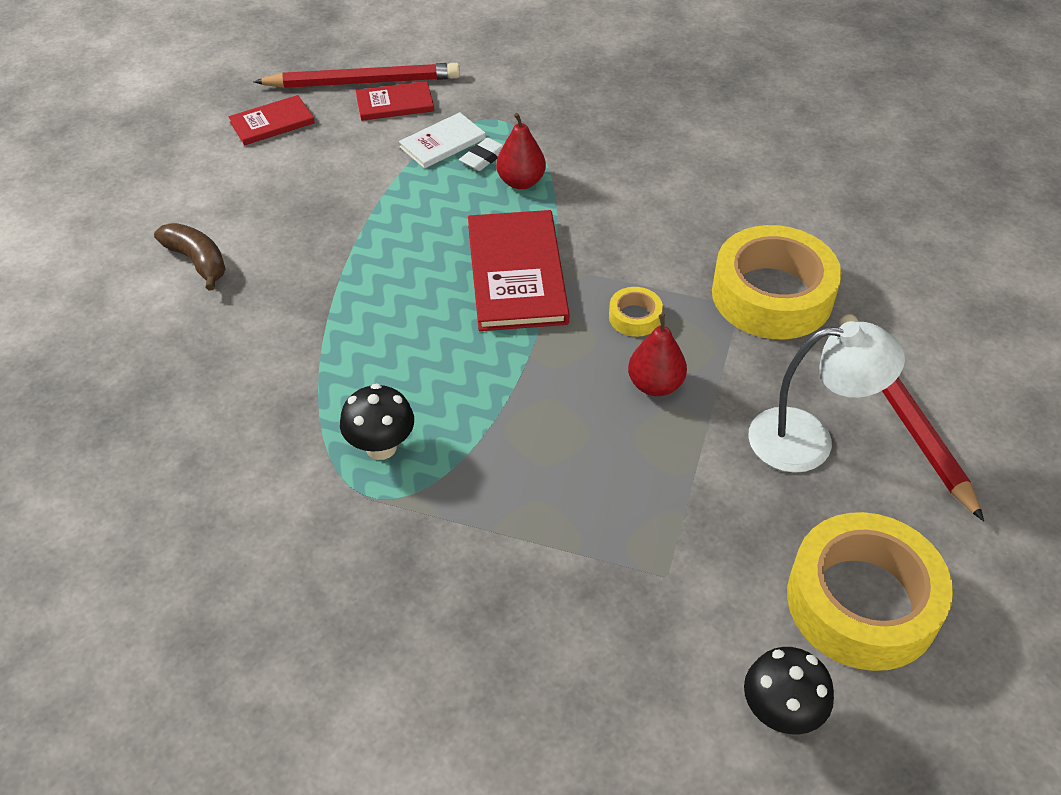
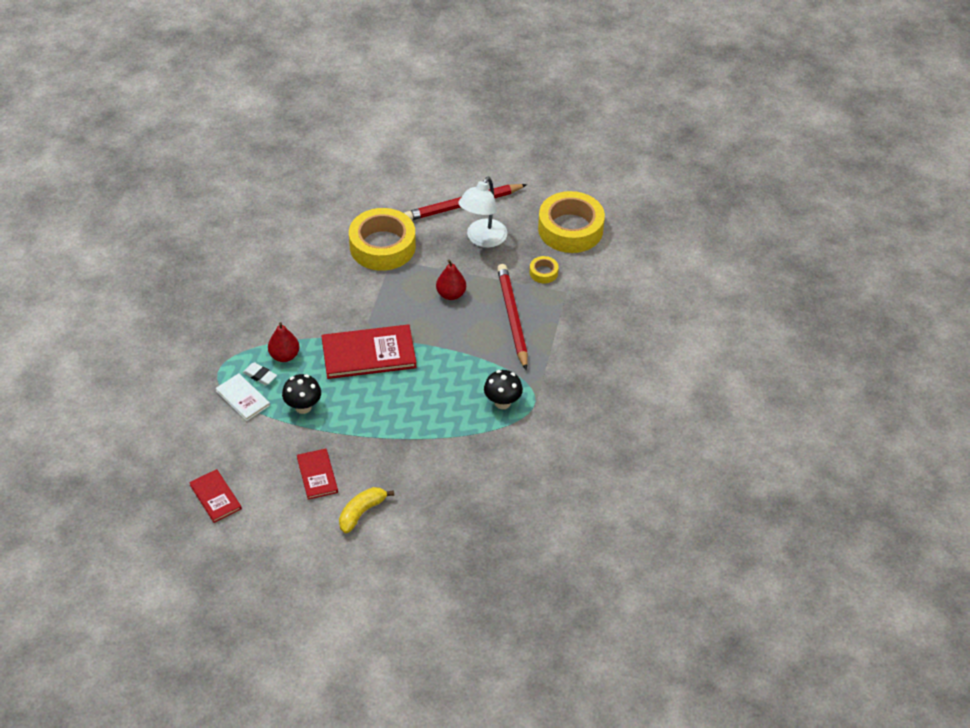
camera: 95 degrees left, 0 degrees up
brown banana [154,223,226,290] -> yellow banana [339,487,394,533]
red pencil [254,63,460,88] -> red pencil moved to [497,264,528,370]
red book [356,81,434,121] -> red book moved to [297,449,338,500]
yellow tape [609,287,663,337] -> yellow tape moved to [530,256,559,283]
black mushroom [744,647,834,735] -> black mushroom moved to [282,374,321,414]
white lamp [748,321,905,473] -> white lamp turned 150 degrees counterclockwise [458,177,507,248]

